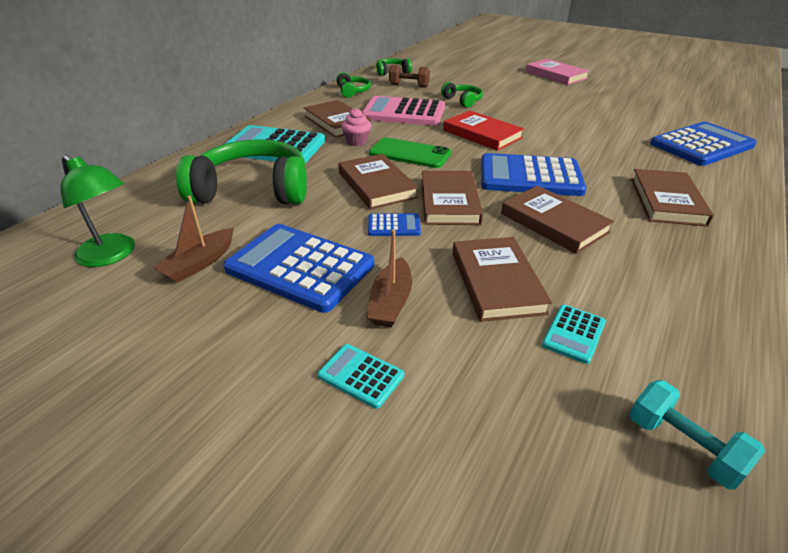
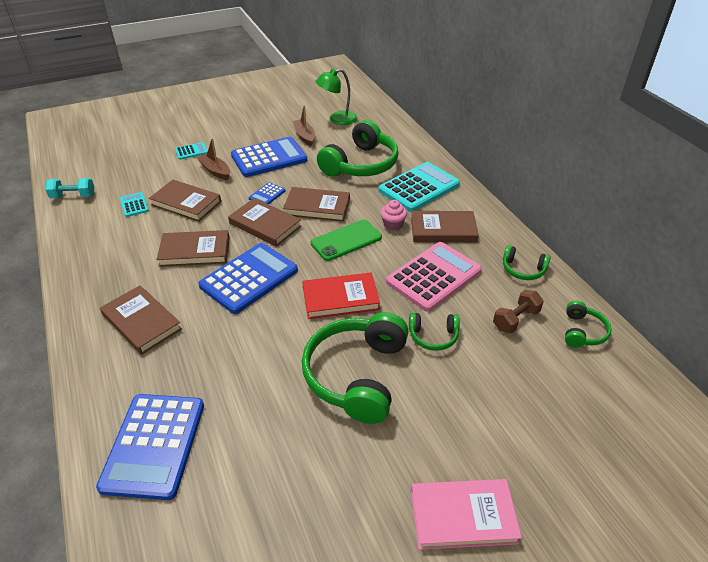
camera: 125 degrees right, 5 degrees up
none -> green headphones [302,312,409,424]

